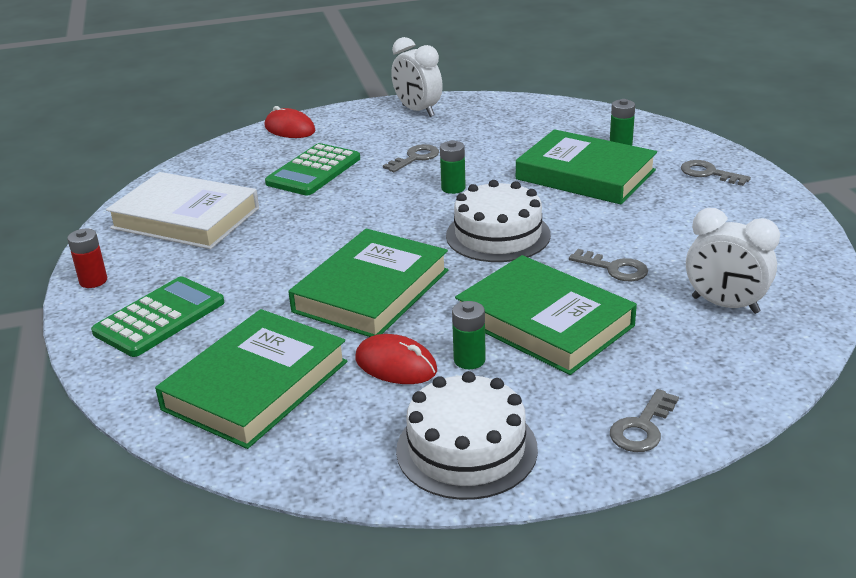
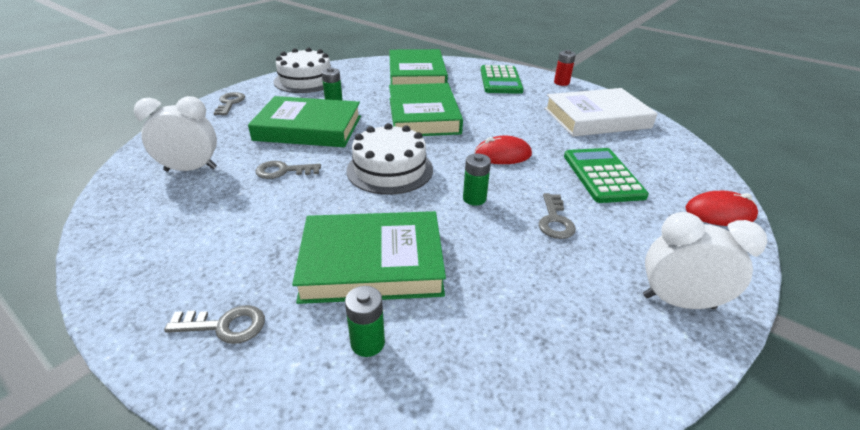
camera: 140 degrees right, 5 degrees up
red mouse [355,334,437,384] -> red mouse moved to [474,136,532,164]

